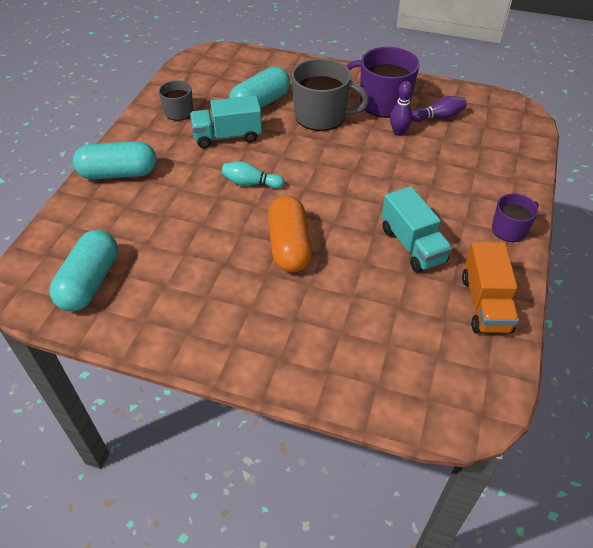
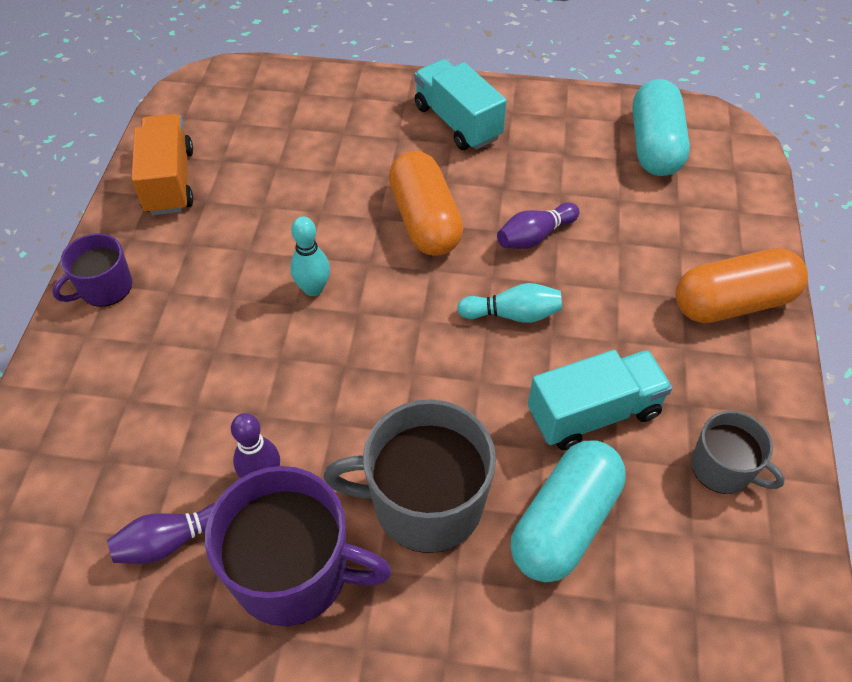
camera: 170 degrees right, 5 degrees up
turquoise capsule [73,141,156,180] -> orange capsule [676,248,808,323]
turquoise truck [382,186,453,273] -> turquoise truck moved to [414,59,507,150]
none -> turquoise bowling pin [290,216,330,296]
none -> purple bowling pin [497,202,579,249]

